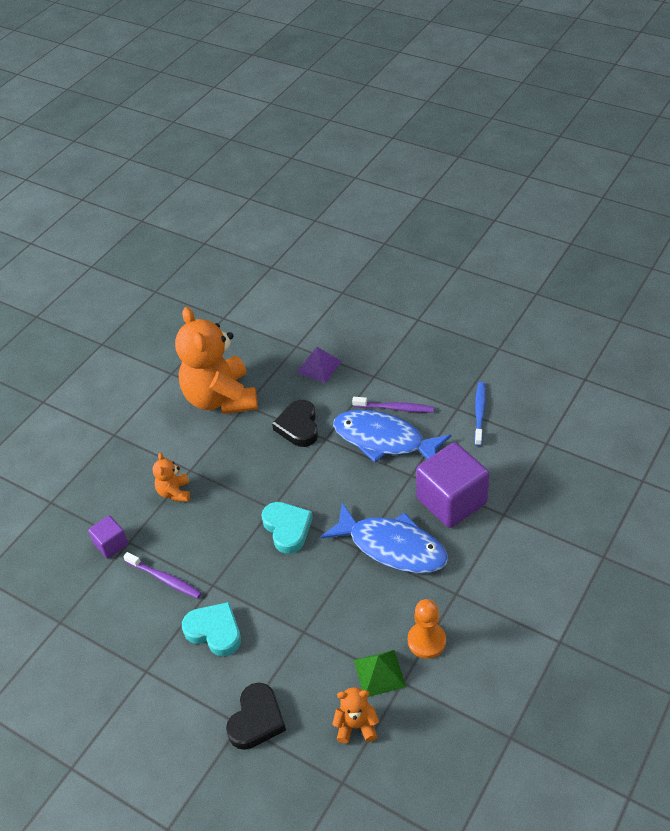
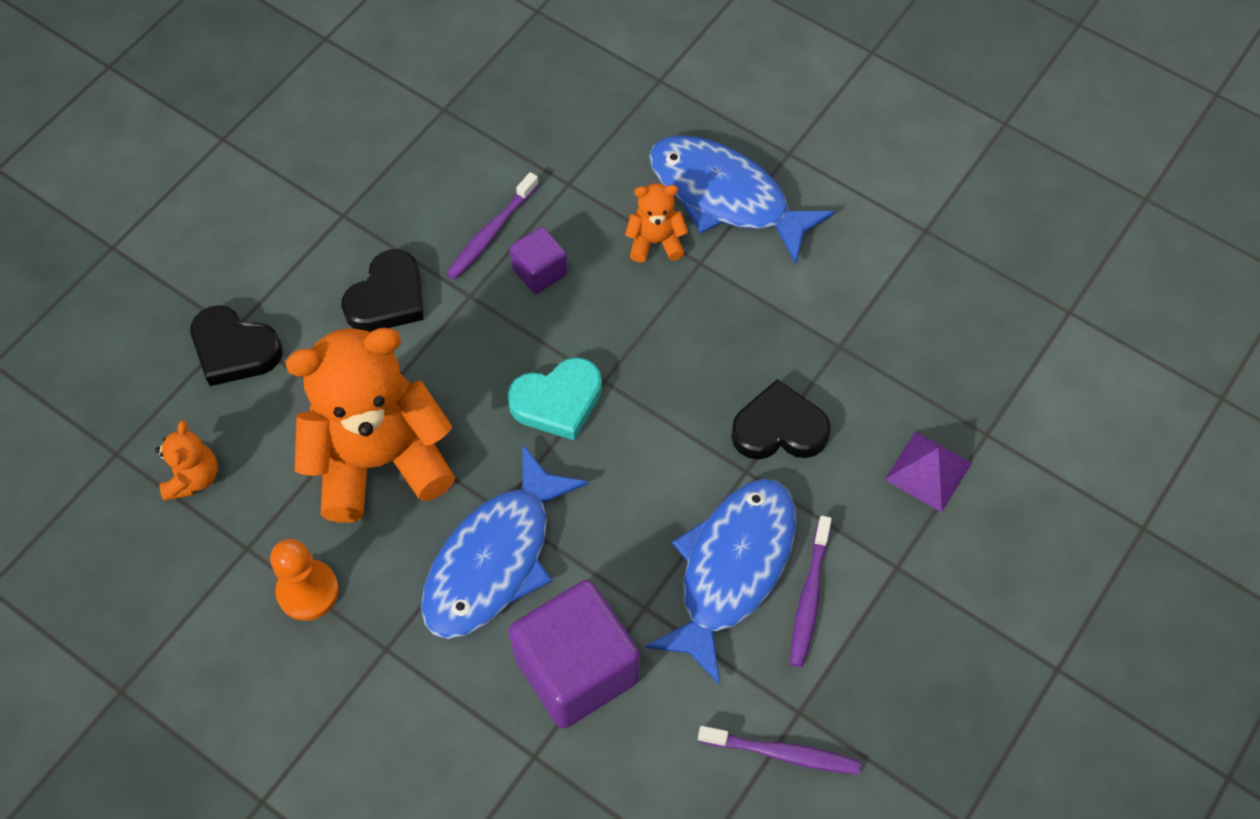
camera: 90 degrees right, 15 degrees up
purple cube [88,516,128,558] -> purple cube moved to [510,227,568,294]
orange teddy bear [175,307,258,414] -> orange teddy bear moved to [285,328,455,523]
turquoise heart [182,602,241,656] -> black heart [341,249,424,332]
green pyramid [354,650,406,697] -> none
blue toothbrush [474,382,486,446] -> purple toothbrush [698,726,862,775]
none -> blue fish [649,135,834,264]

